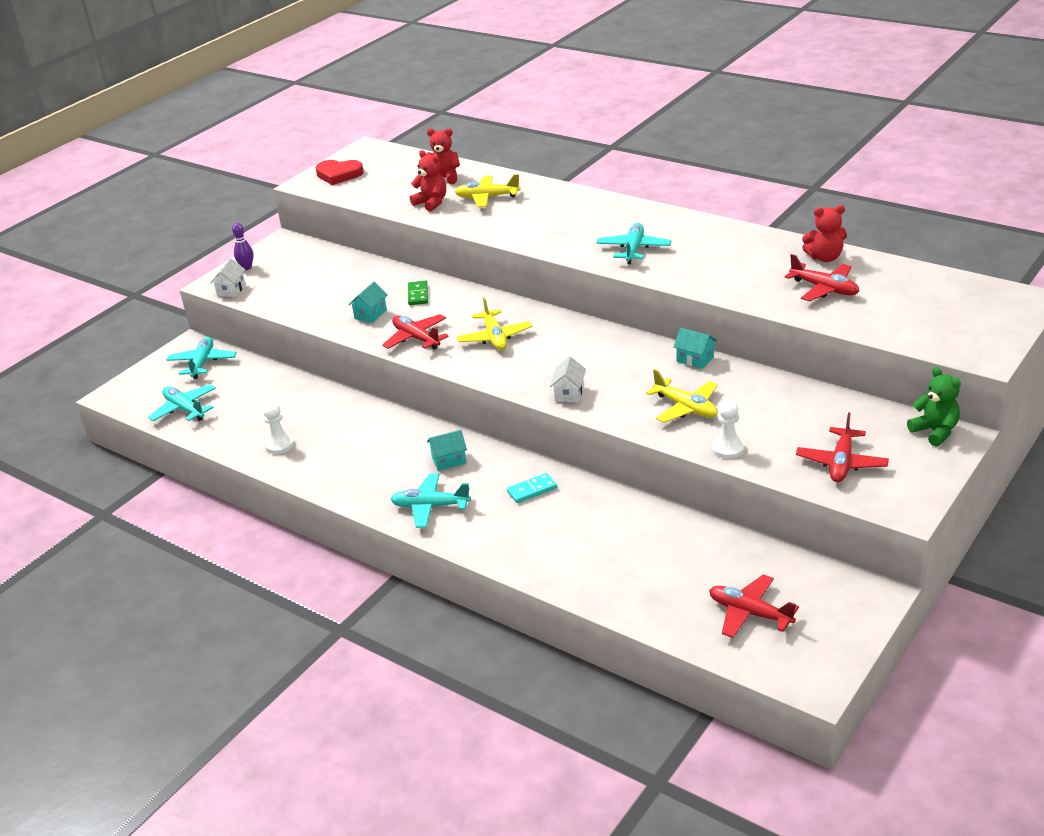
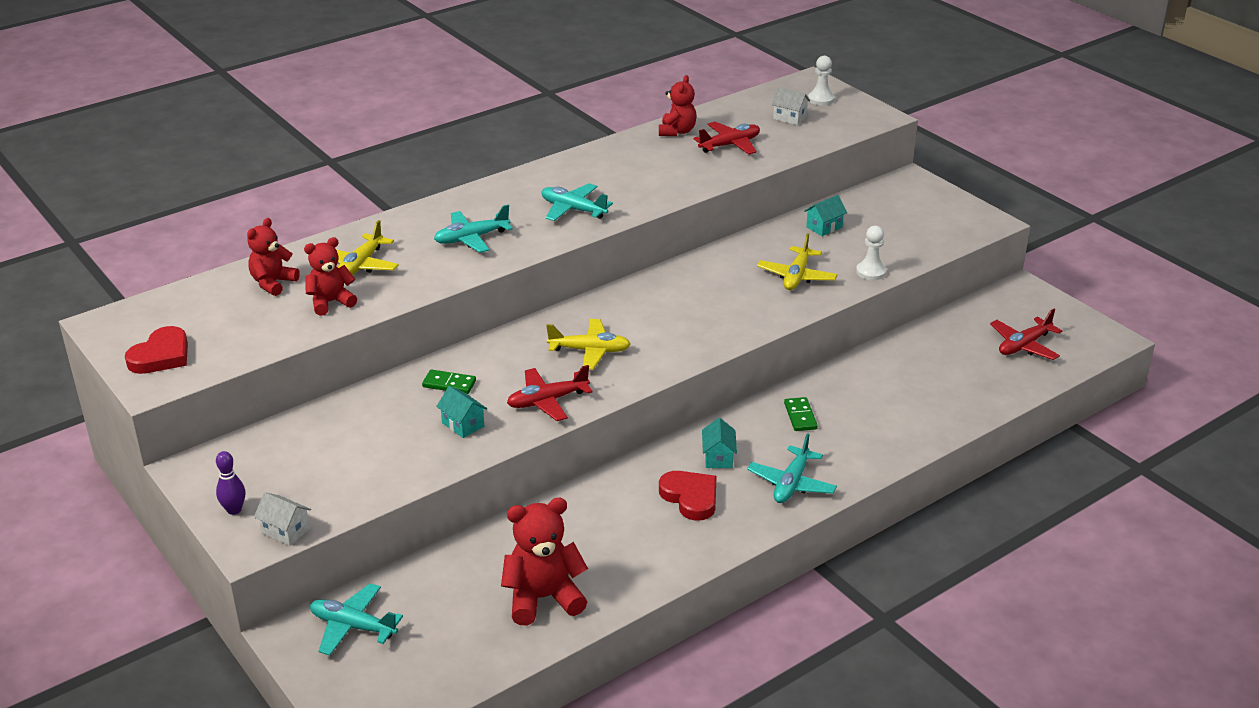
camera: 75 degrees left, 0 degrees up
turquoise plane [148,384,216,421] -> turquoise plane moved to [434,204,513,253]
white pawn [263,402,294,454] -> white pawn moved to [808,56,835,106]
turquoise domino [507,473,557,503] -> green domino [784,397,818,431]
white house [550,356,586,403] -> white house moved to [772,87,810,125]
yellow plane [646,369,718,423] -> yellow plane turned 135 degrees clockwise [757,233,838,290]
turquoise house [673,328,717,369] -> turquoise house moved to [804,195,847,236]
red plane [796,412,889,482] -> none
green teddy bear [907,367,961,447] -> none
none -> red teddy bear [501,498,588,625]
none -> red heart [659,471,716,521]

